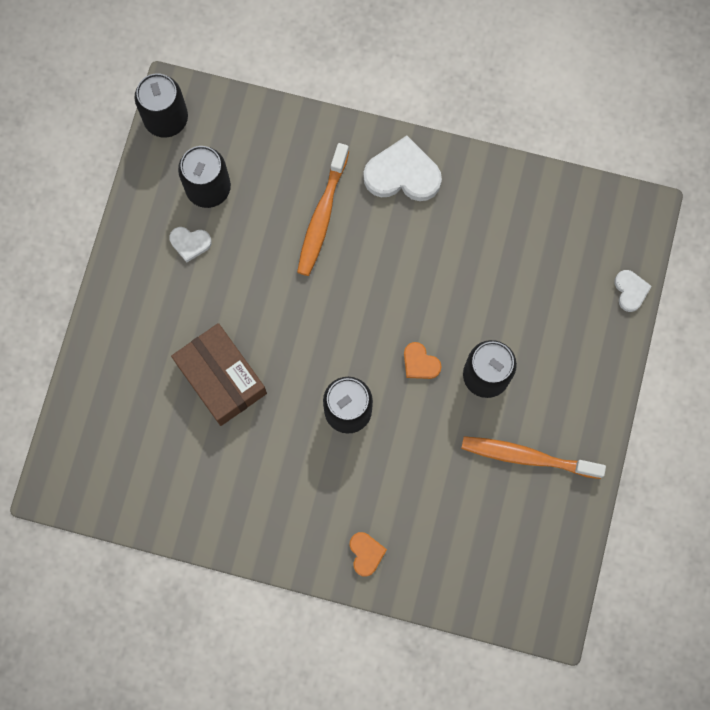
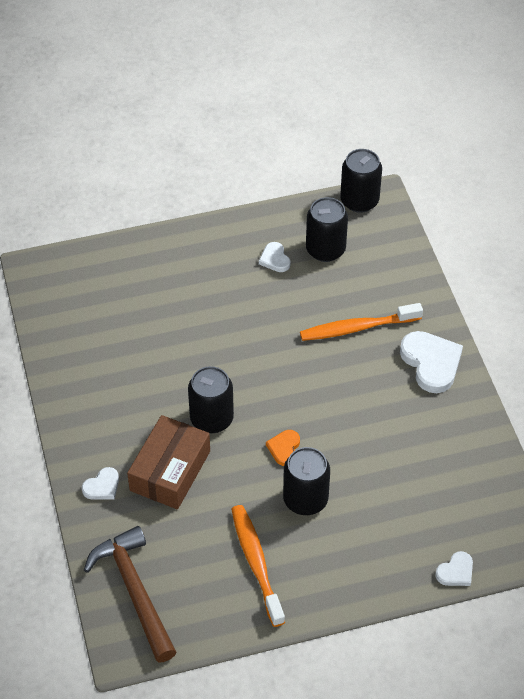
camera: 60 degrees right, 25 degrees down
brown box [171,323,267,426] -> brown box moved to [127,415,210,509]
orange heart [350,532,387,577] -> white heart [82,467,119,499]
none -> brown hammer [84,526,176,663]

